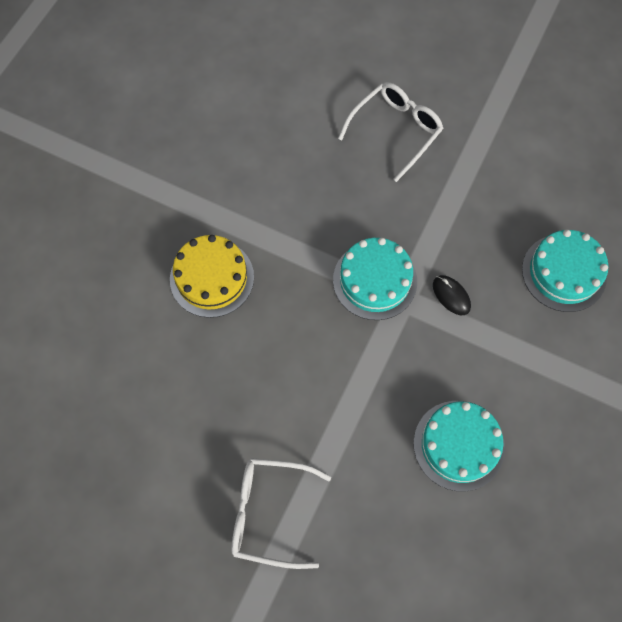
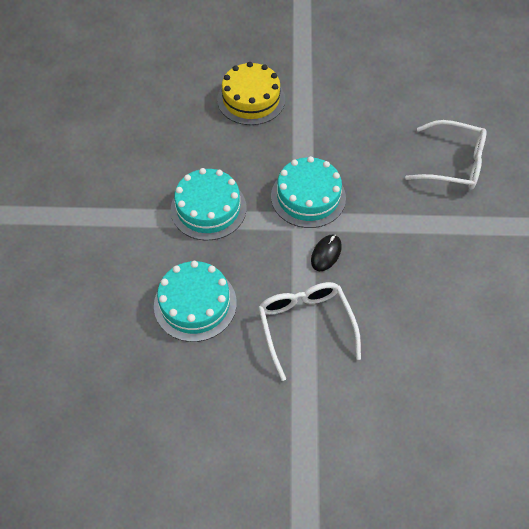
camera: 65 degrees right, 10 degrees down
white glasses [232,458,331,569] -> white glasses moved to [258,282,361,381]
turquoise cake [522,230,608,312] -> turquoise cake moved to [171,168,246,240]

